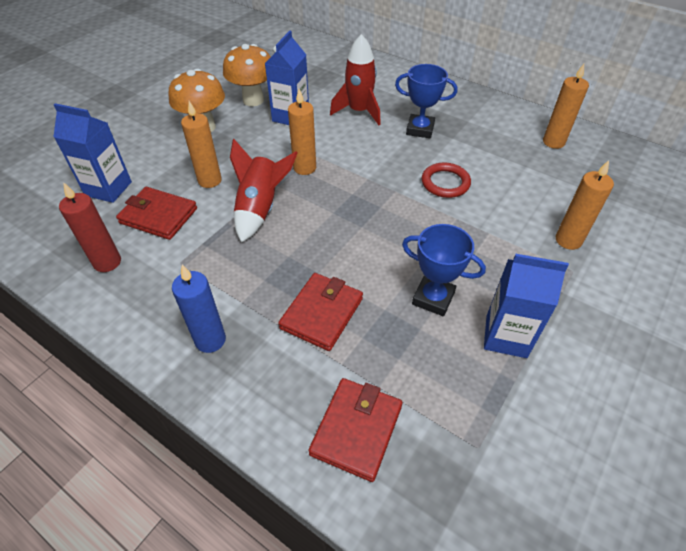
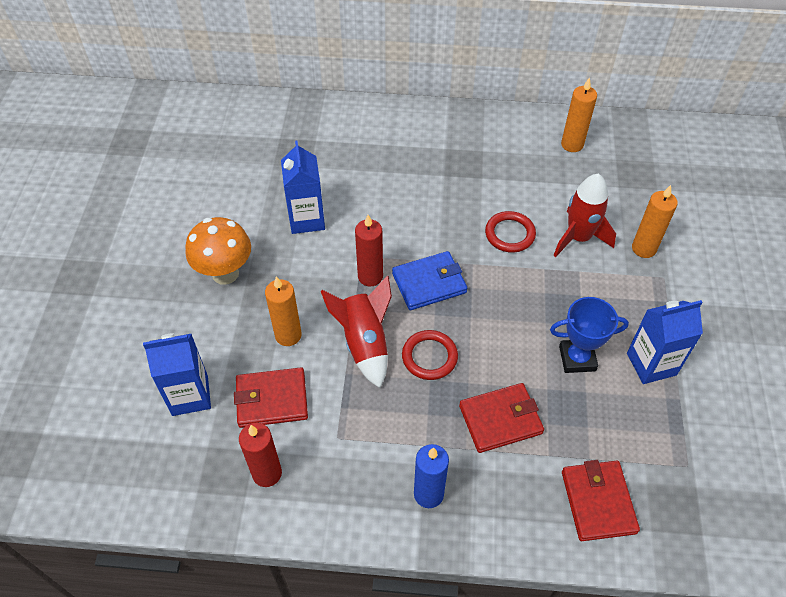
camera: 30 degrees left, 5 degrees up
orange mushroom [223,44,271,106] -> none
red wallet [278,273,363,351] -> red wallet turned 75 degrees clockwise [459,383,544,453]
orange candle [288,89,316,175] -> red candle [355,215,383,286]
red rocket [330,34,381,125] -> red rocket moved to [553,174,616,257]
blue trophy [395,64,457,138] -> none
none -> blue wallet [392,251,467,310]
none -> red ring [402,330,458,380]

